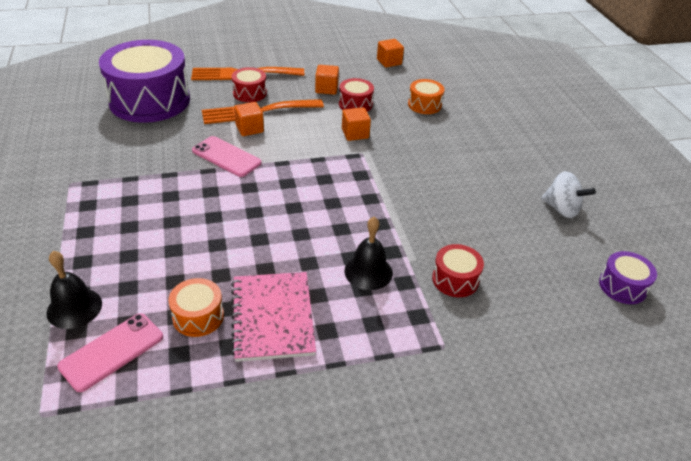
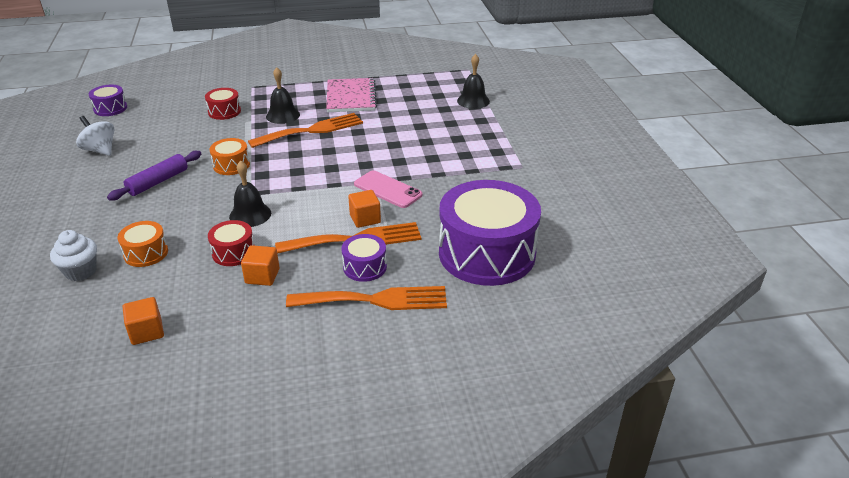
camera: 175 degrees left, 5 degrees down
pink phone [57,313,163,392] -> none
orange drum [168,278,224,337] -> orange drum moved to [210,138,250,175]
red drum [232,67,267,102] -> purple drum [341,234,387,282]
orange cube [342,107,371,141] -> black bell [229,160,271,227]
none -> white cupcake [50,230,97,281]
none -> purple rolling pin [107,151,201,201]
none -> orange fork [248,113,363,148]

